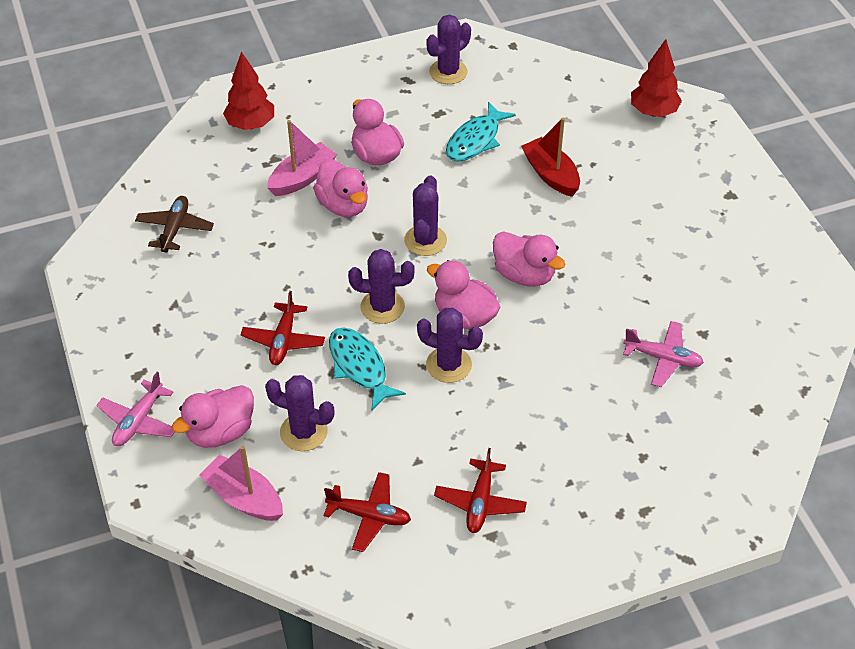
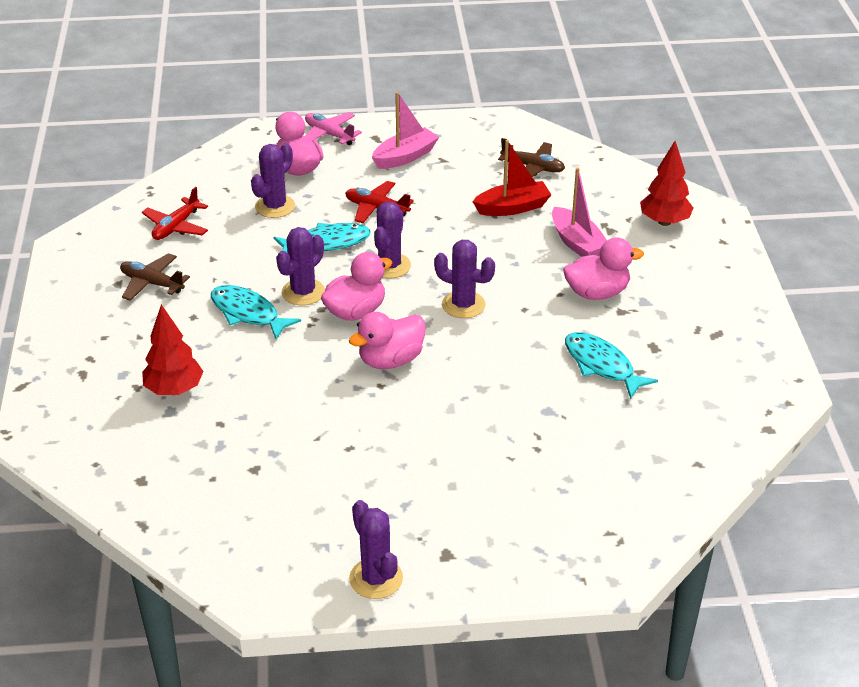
camera: 105 degrees right, 10 degrees down
pink boat [199,446,283,521] -> pink boat moved to [372,92,439,169]
pink duck [313,159,368,217] -> none
purple cactus [426,15,471,84] -> purple cactus moved to [349,500,403,599]
red plane [434,448,527,533] -> brown plane [120,253,190,301]
red boat [521,118,580,197] -> red boat moved to [472,140,552,216]
pink plane [623,321,704,387] -> none
red tree [631,39,682,117] -> red tree moved to [142,304,204,395]
none -> turquoise fish [211,285,301,340]

